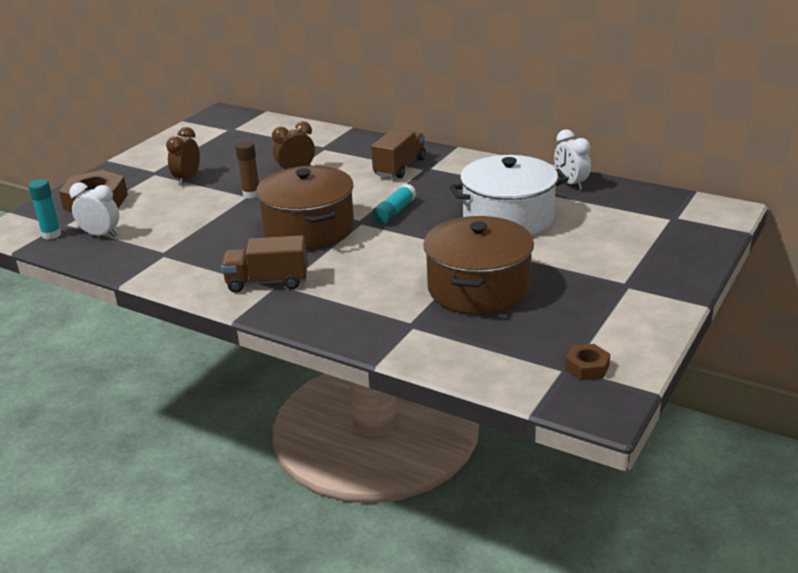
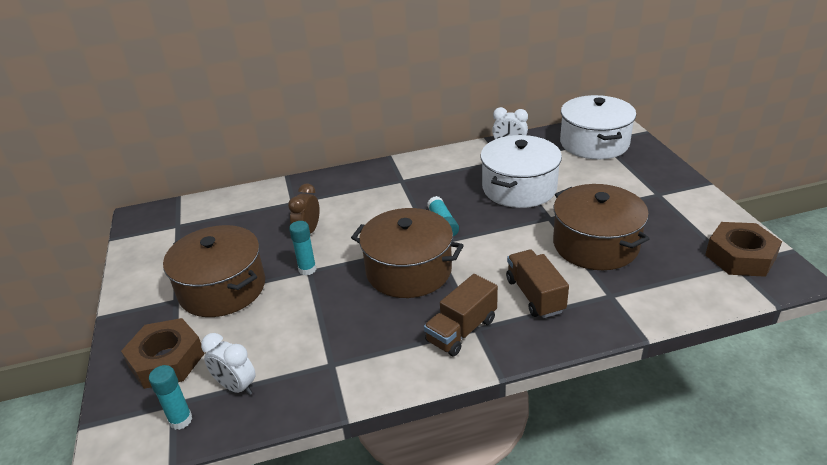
camera: 45 degrees left, 5 degrees up
white clock [69,183,119,237] -> white clock turned 120 degrees counterclockwise [201,333,256,395]
brown clock [166,127,200,186] -> brown pot [163,225,265,317]
brown glue stick [236,141,259,199] -> turquoise glue stick [289,221,316,276]
brown truck [371,129,426,179] -> brown truck moved to [506,250,569,318]
brown nut [565,344,610,380] -> brown nut [705,222,782,277], size x1.97
none -> white pot [560,95,636,159]

